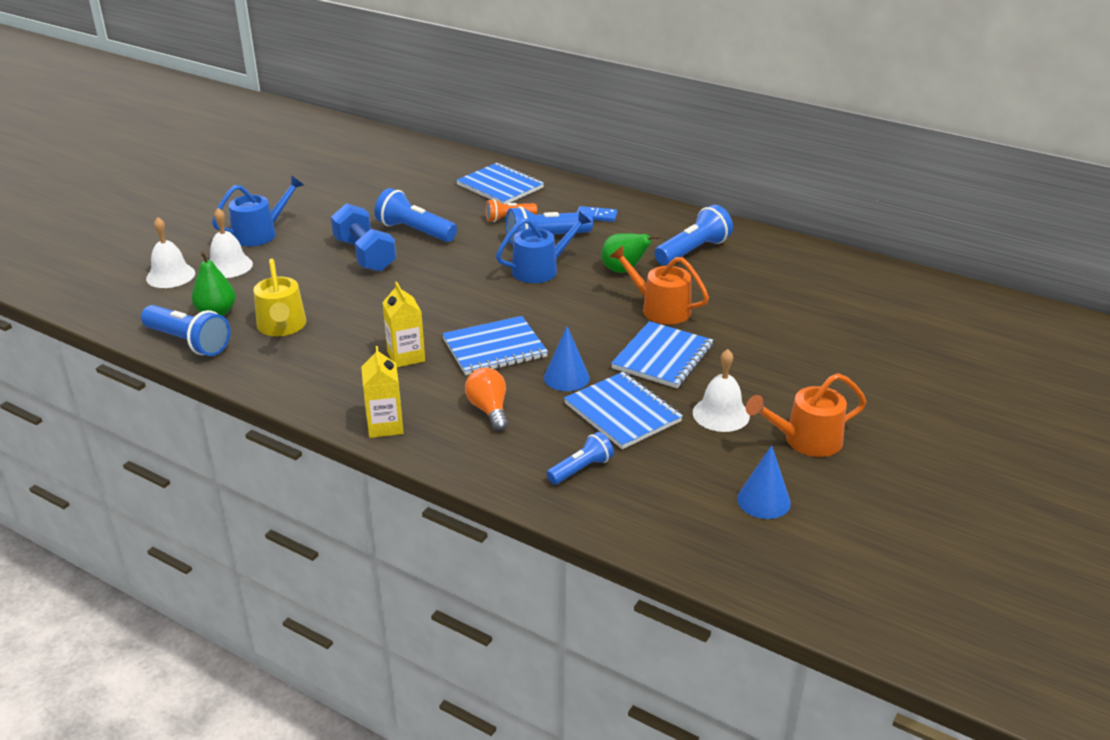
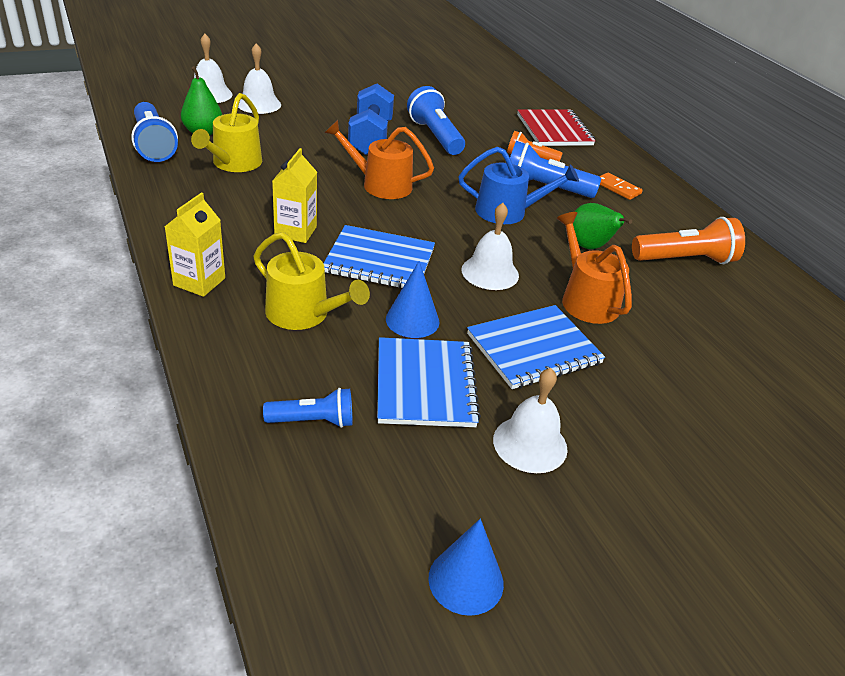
camera: 30 degrees right, 5 degrees up
blue watering can [212,175,304,246] -> none
blue notebook [456,163,544,204] -> red notebook [517,109,596,146]
orange light bulb [465,368,508,431] -> yellow watering can [253,232,370,330]
blue domino [577,206,617,222] -> orange domino [599,173,643,200]
blue flashlight [654,205,733,265] -> orange flashlight [632,217,745,264]
orange watering can [746,373,867,457] -> orange watering can moved to [325,120,434,199]
none -> white bell [461,203,519,290]

